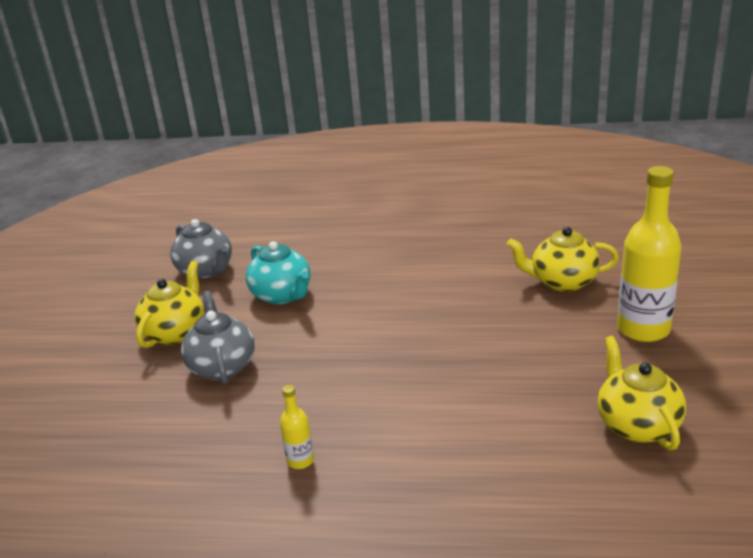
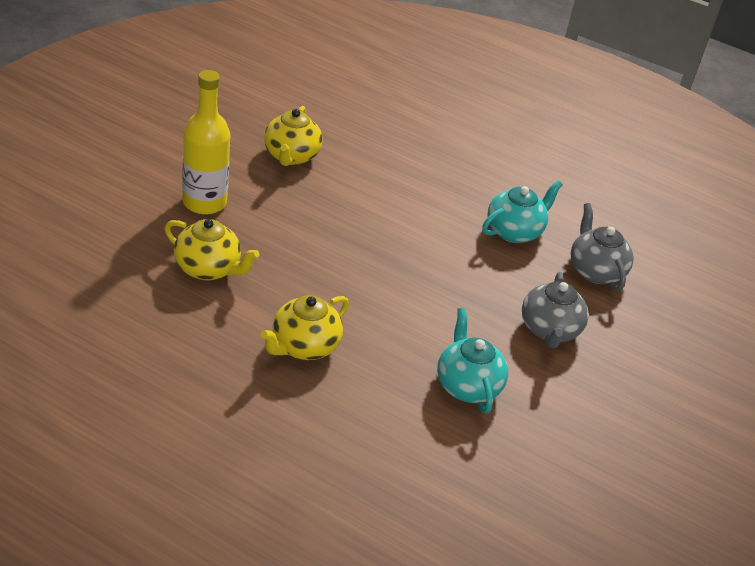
camera: 165 degrees left, 10 degrees up
yellow teapot [135,261,204,348] -> yellow teapot moved to [260,295,349,360]
grey teapot [170,219,232,279] -> grey teapot moved to [571,203,634,291]
yellow bottle [280,385,314,469] -> turquoise teapot [482,180,563,243]

